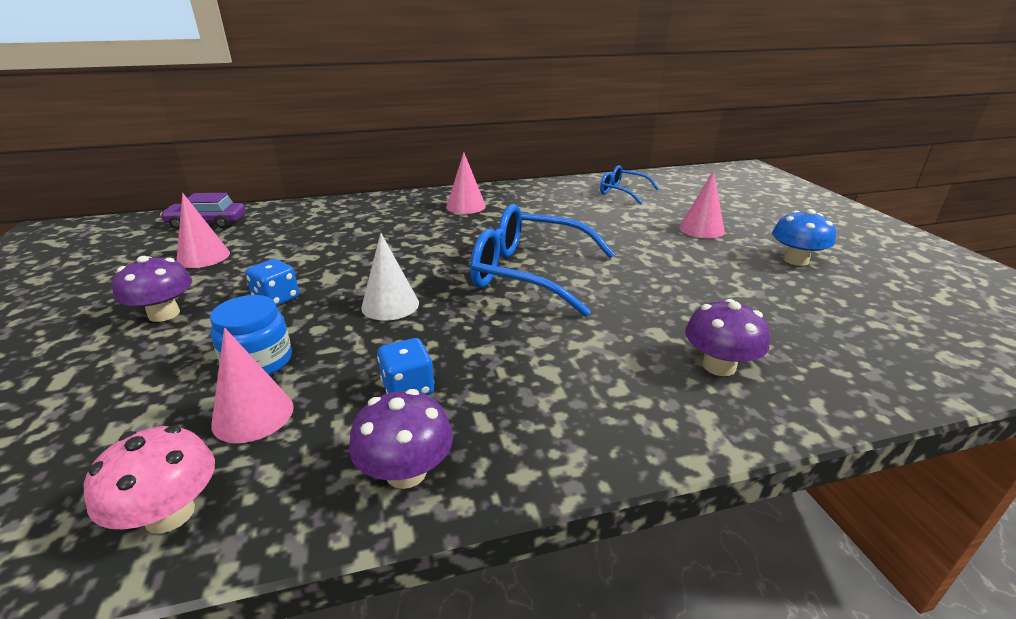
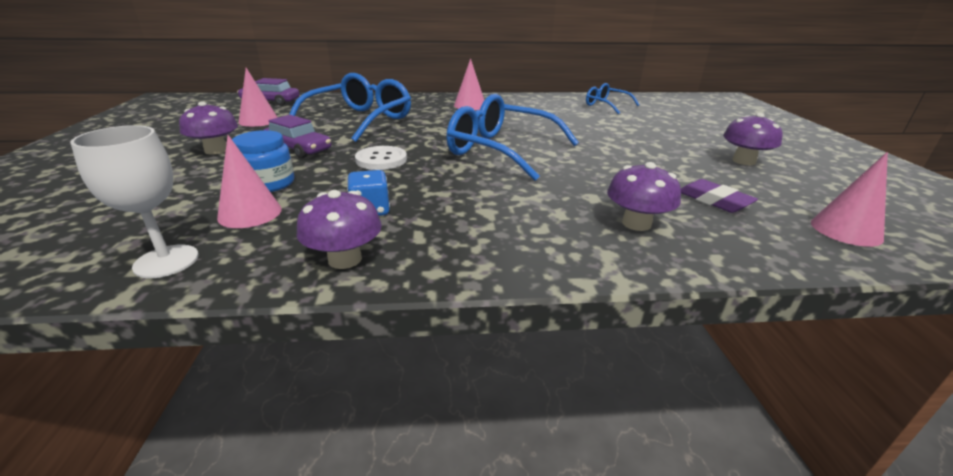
camera: 10 degrees right, 0 degrees up
pink mushroom [84,425,215,534] -> white goblet [70,125,199,278]
blue dice [245,259,299,306] -> purple car [264,115,332,158]
white cone [361,233,419,321] -> white button [355,146,407,170]
pink cone [679,170,725,238] -> pink cone moved to [811,152,888,247]
blue mushroom [772,209,836,266] -> purple mushroom [723,113,783,165]
none -> blue glasses [289,73,411,142]
none -> purple eraser [681,179,758,213]

